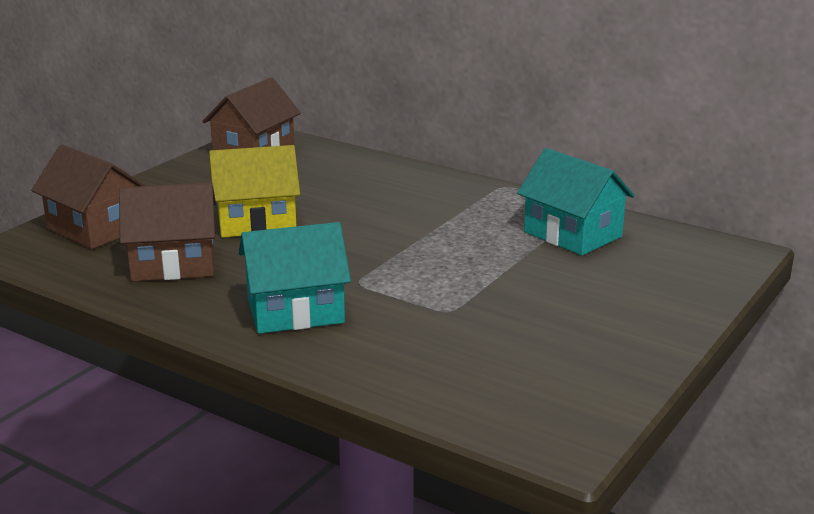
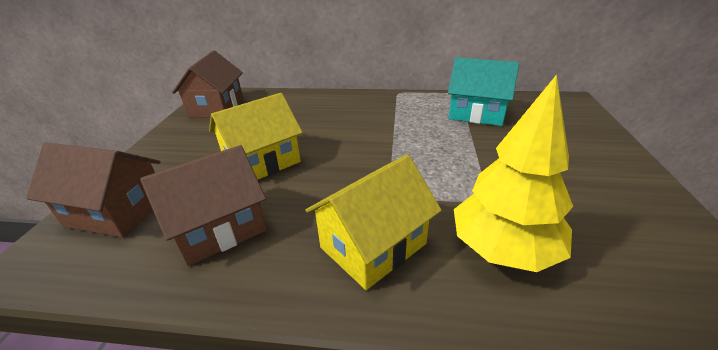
camera: 25 degrees left, 10 degrees up
turquoise house [239,222,351,334] -> yellow house [306,155,442,290]
none -> yellow tree [454,74,573,272]

